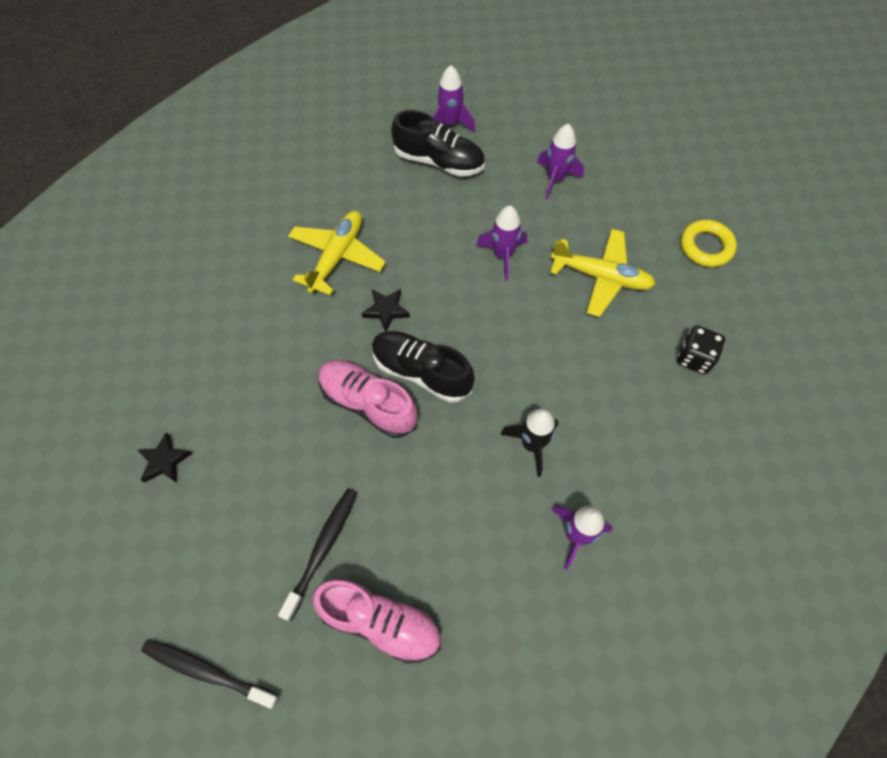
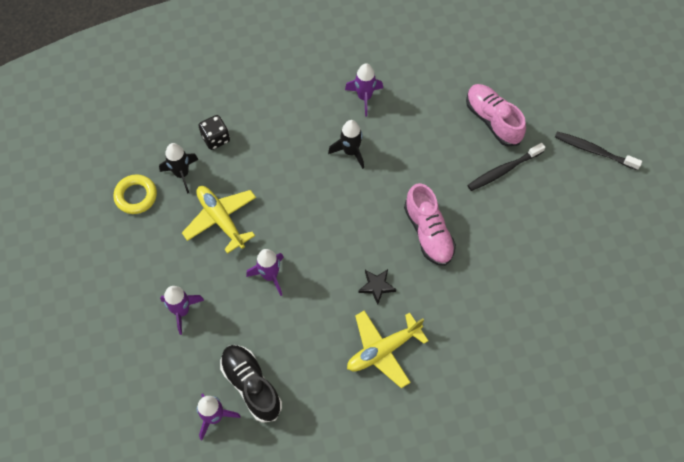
camera: 145 degrees left, 0 degrees up
black star [137,432,192,483] -> none
black toothbrush [141,639,279,709] -> black toothbrush turned 150 degrees clockwise [555,131,642,170]
black shoe [372,331,475,403] -> none
none -> black rocket [159,143,199,194]

